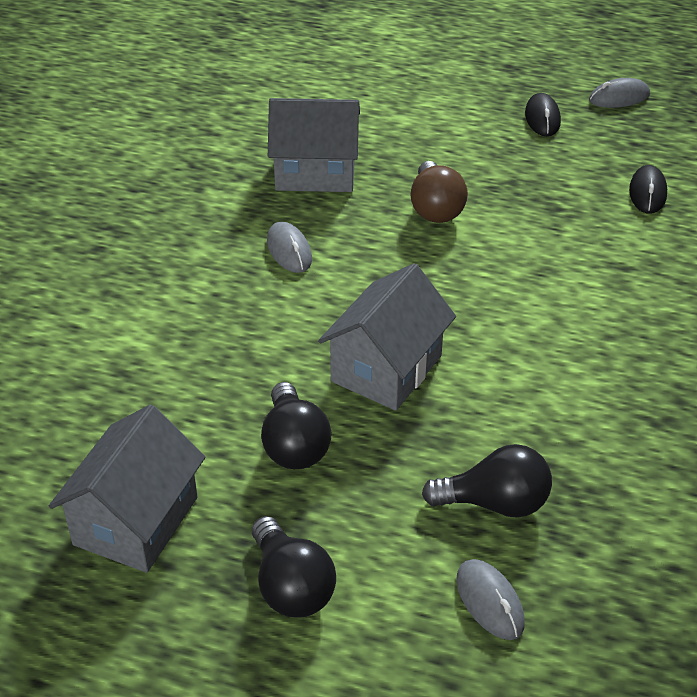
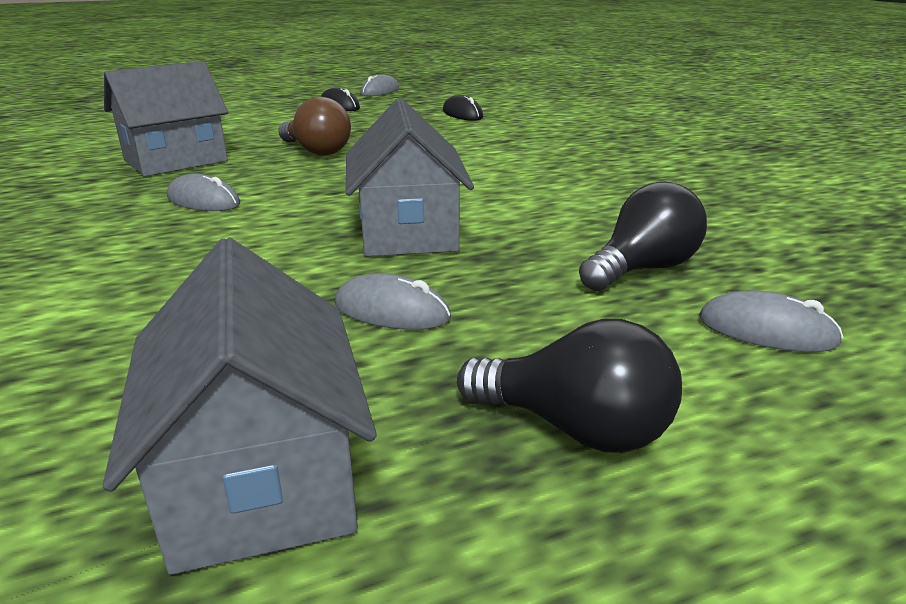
camera: 40 degrees left, 15 degrees down
black light bulb [261,382,332,469] -> grey mouse [334,273,451,330]

